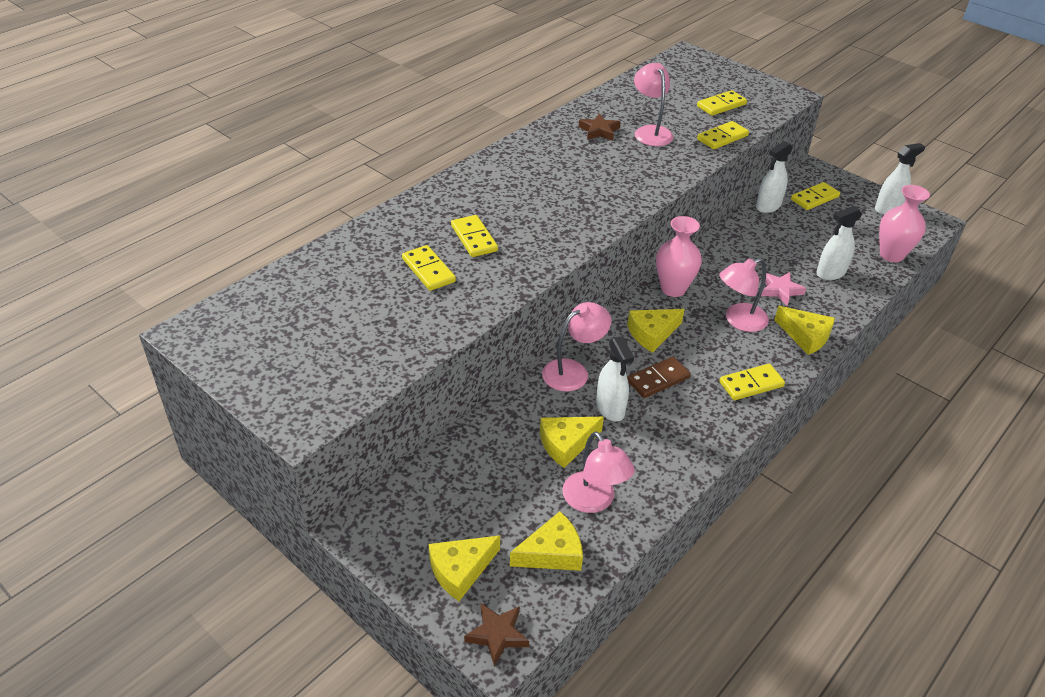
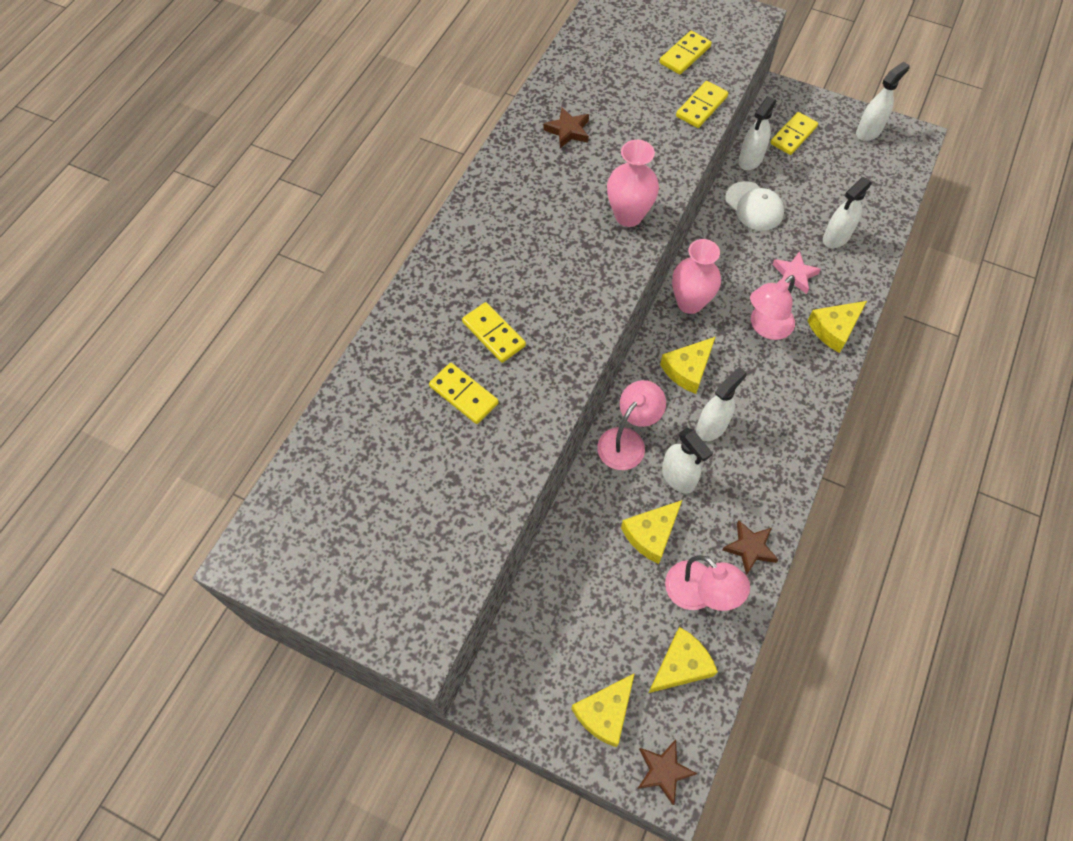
camera: 15 degrees left, 20 degrees up
brown domino [627,357,691,398] -> white spray bottle [696,367,747,441]
pink lamp [634,63,673,146] -> none
yellow domino [719,364,785,400] -> none
yellow cheese [774,306,835,355] -> yellow cheese turned 120 degrees clockwise [807,301,867,353]
pink vase [879,185,930,262] -> pink vase moved to [607,140,659,227]
none -> brown star [722,520,779,575]
none -> white cap [725,181,784,231]

